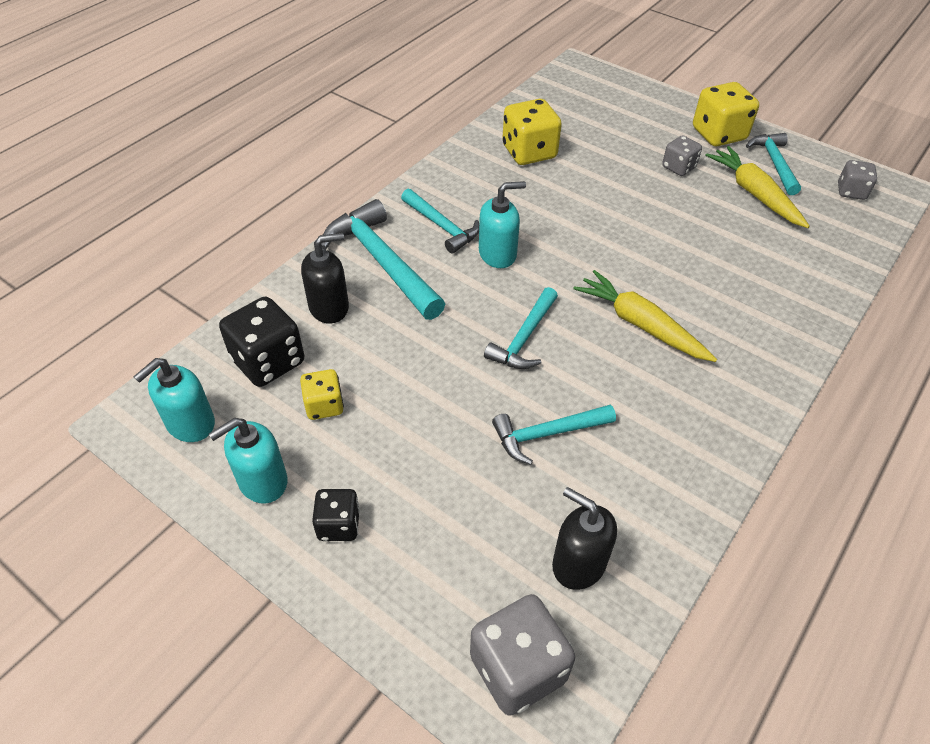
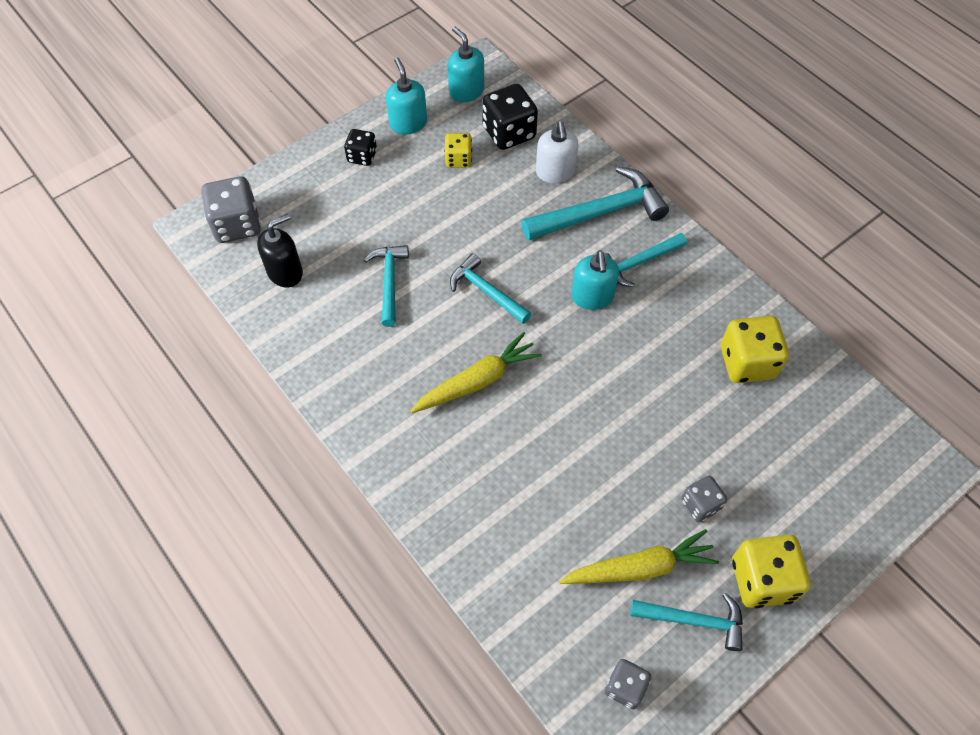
camera: 105 degrees right, 10 degrees up
black soap dispenser [301,233,349,323] -> white soap dispenser [536,121,578,183]

